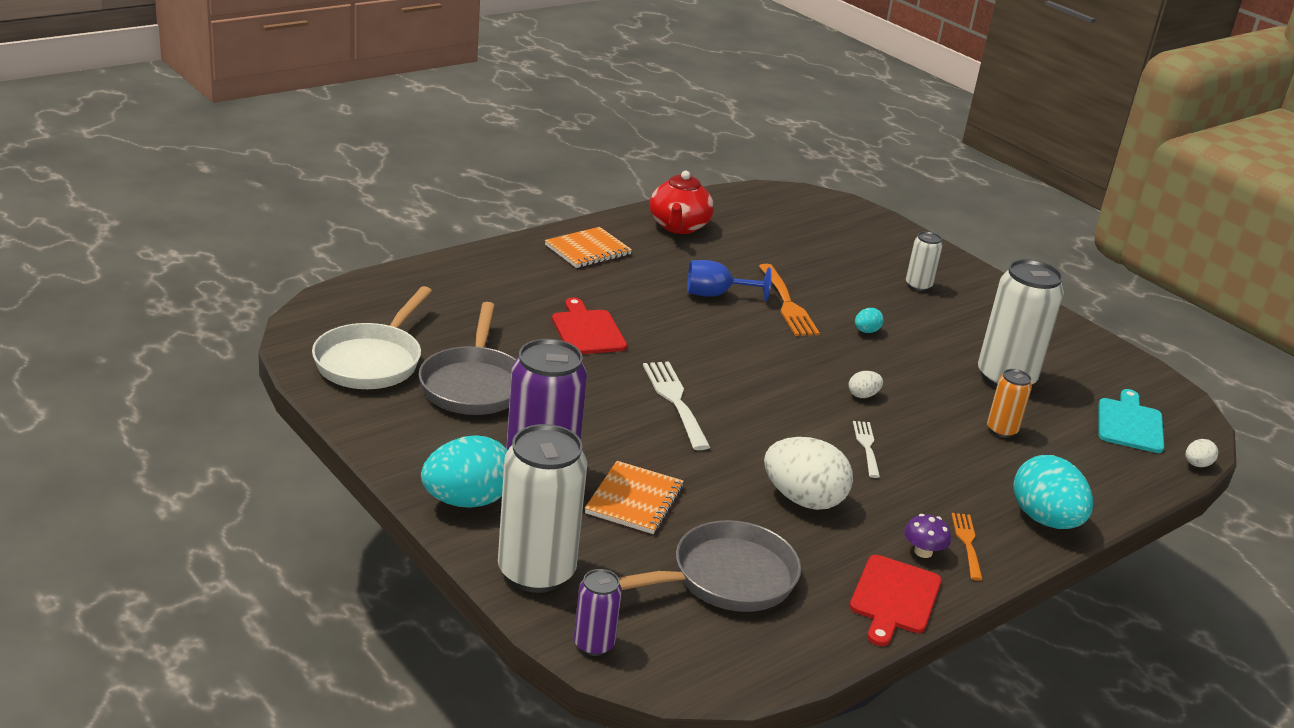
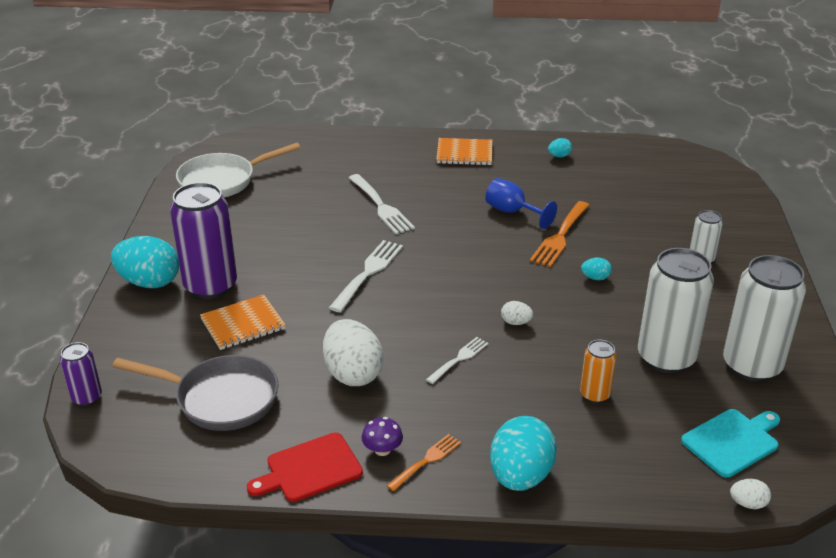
camera: 45 degrees right, 5 degrees up
grey pan [419,302,516,415] -> none
white can [498,424,587,593] -> white can moved to [723,255,806,382]
red cutting board [552,297,627,354] -> white fork [349,174,415,234]
red teapot [650,171,714,234] -> turquoise egg [548,138,572,157]

